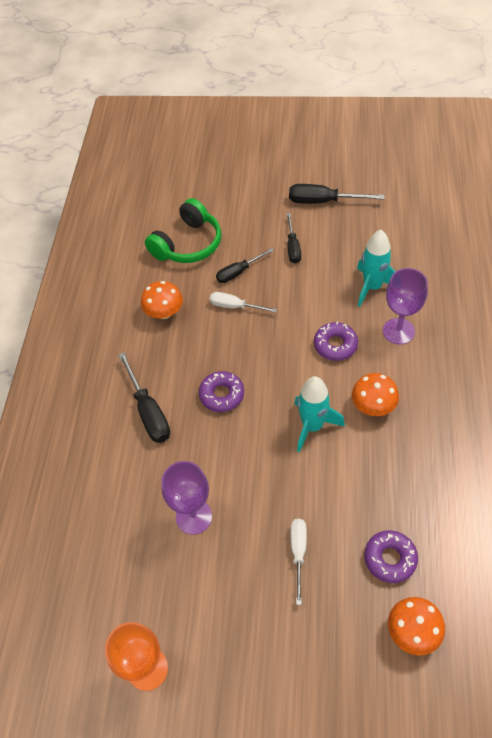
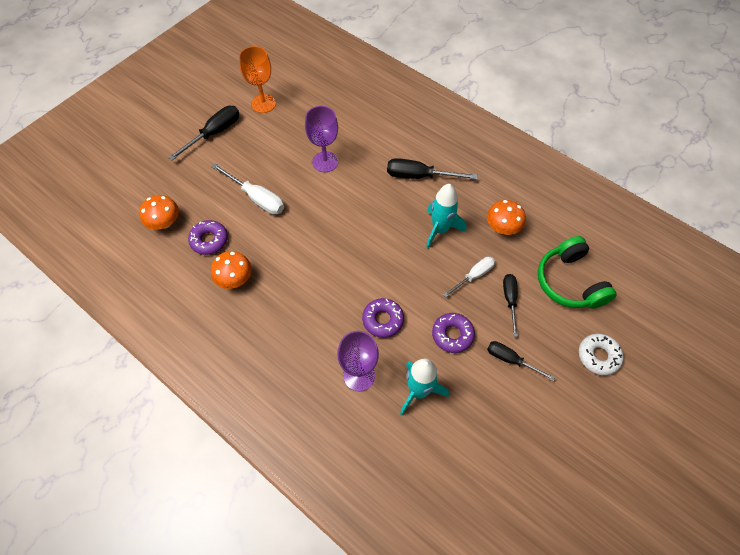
camera: 120 degrees right, 5 degrees up
purple donut [199,371,244,412] -> purple donut moved to [432,313,475,353]
black screwdriver [289,184,385,204] -> black screwdriver moved to [168,106,239,161]
white screwdriver [291,519,307,605] -> white screwdriver [212,163,284,215], size x1.51
turquoise rocket [294,376,345,452] -> turquoise rocket moved to [426,184,466,249]
orange mushroom [352,373,399,416] -> orange mushroom moved to [211,251,252,289]
none -> white donut [579,334,624,375]

